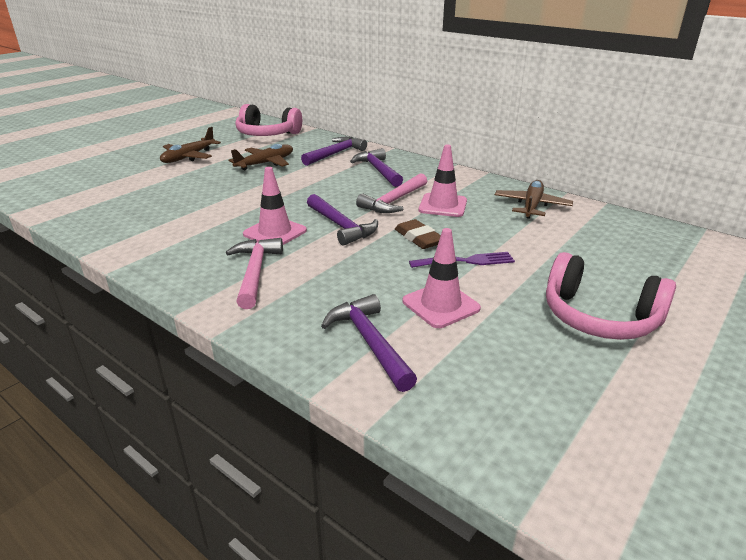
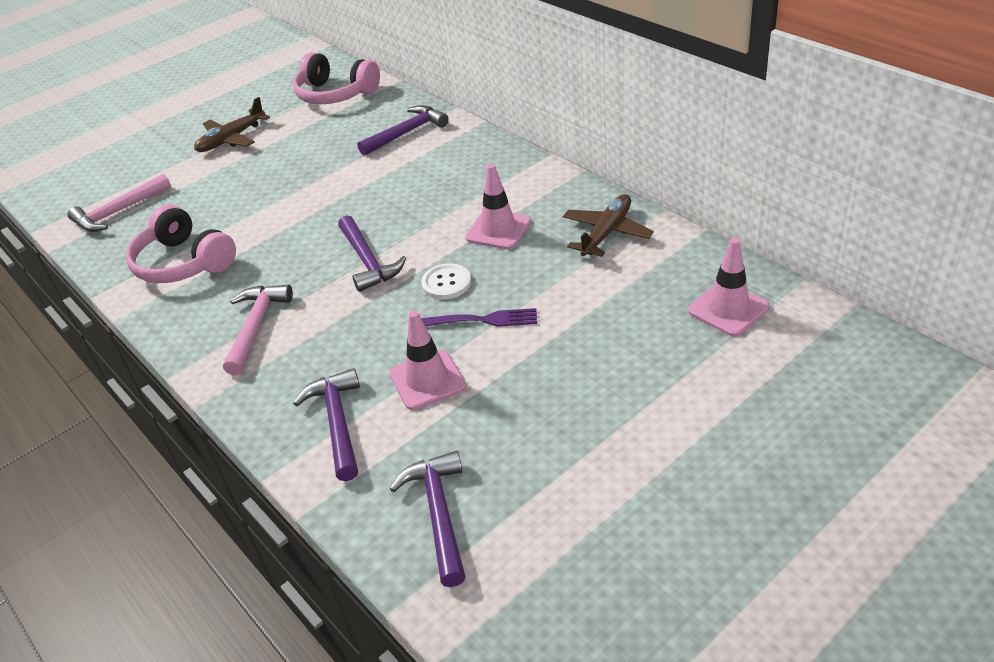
camera: 15 degrees right, 10 degrees up
brown plane [228,144,293,171] -> none
pink traffic cone [243,167,307,245] -> pink traffic cone moved to [688,238,769,336]
purple hammer [350,148,403,187] -> purple hammer moved to [390,451,466,587]
pink hammer [356,173,427,213] -> pink hammer moved to [68,174,171,232]
brown eraser [395,219,441,249] -> white button [421,263,471,299]
pink headphones [546,252,676,340] -> pink headphones moved to [126,205,236,283]

